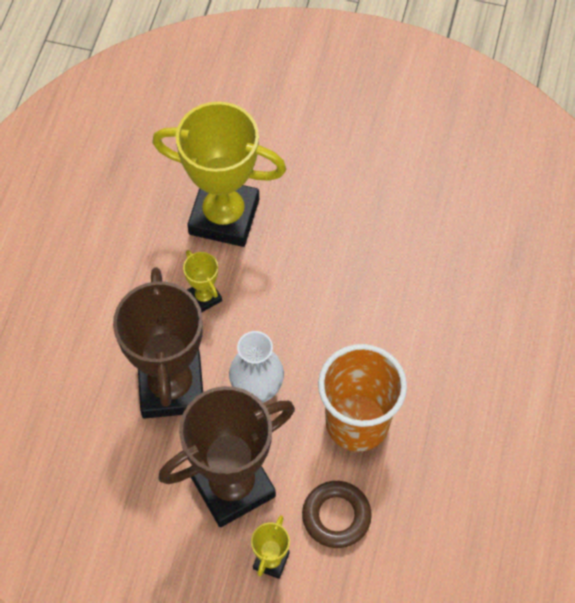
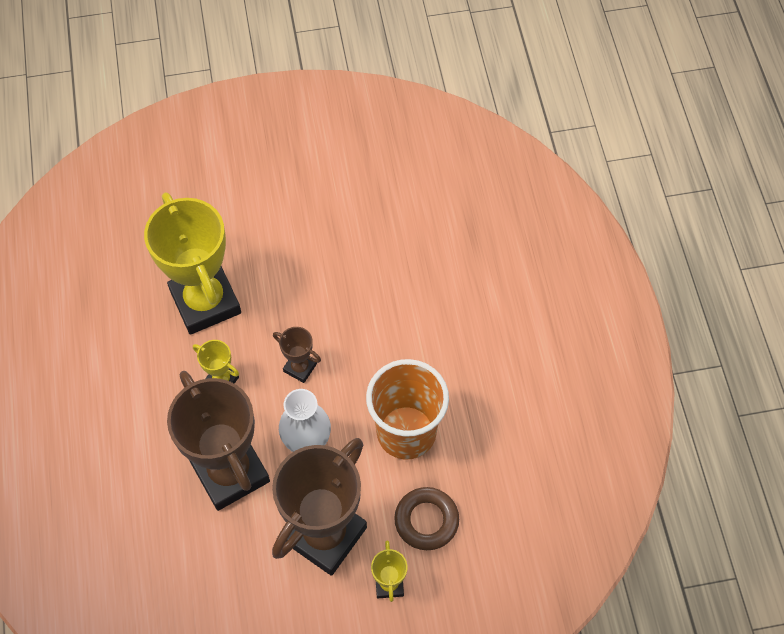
camera: 25 degrees left, 0 degrees up
yellow trophy [152,102,286,247] -> yellow trophy turned 75 degrees clockwise [144,192,241,335]
none -> brown trophy [273,327,321,383]

